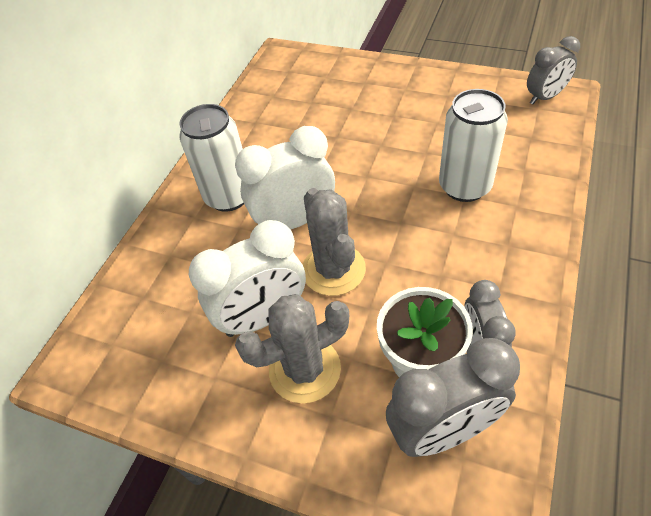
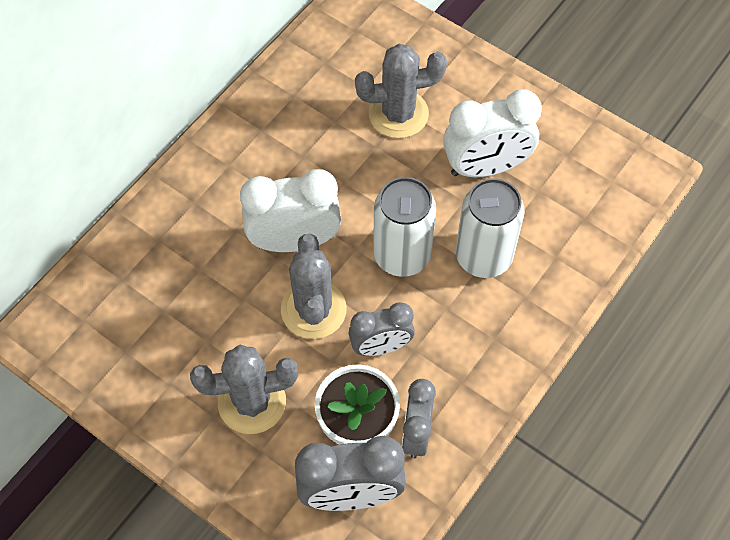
camera: 10 degrees right, 10 degrees up
white can [179,104,244,212] -> white can moved to [373,177,436,277]
white clock [189,220,306,337] -> white clock moved to [443,89,542,177]
grey clock [527,36,580,104] -> grey clock moved to [348,302,415,356]
none -> grey cactus [355,44,447,138]

